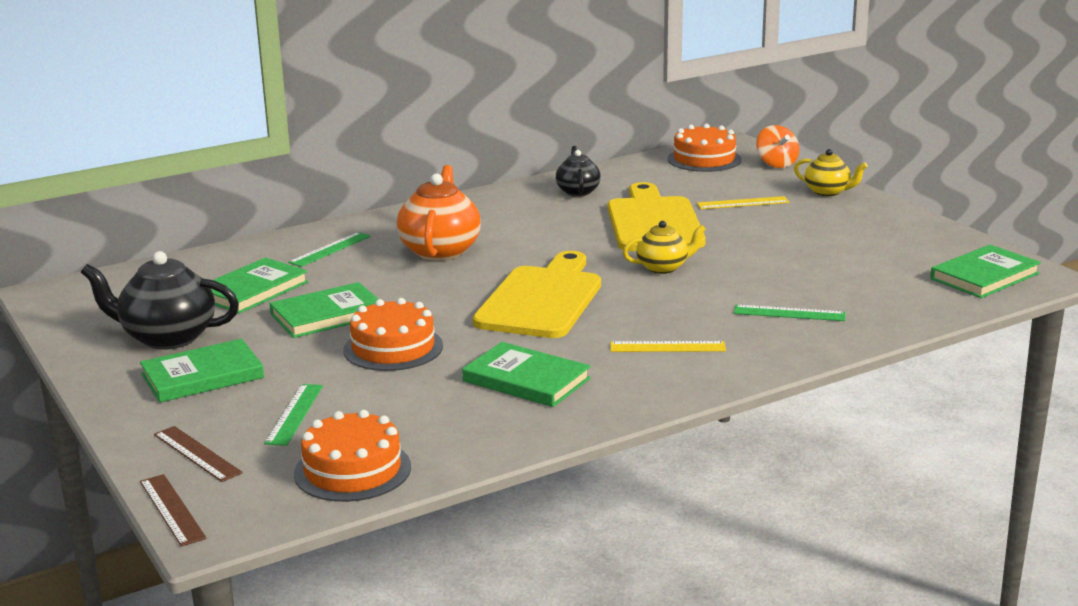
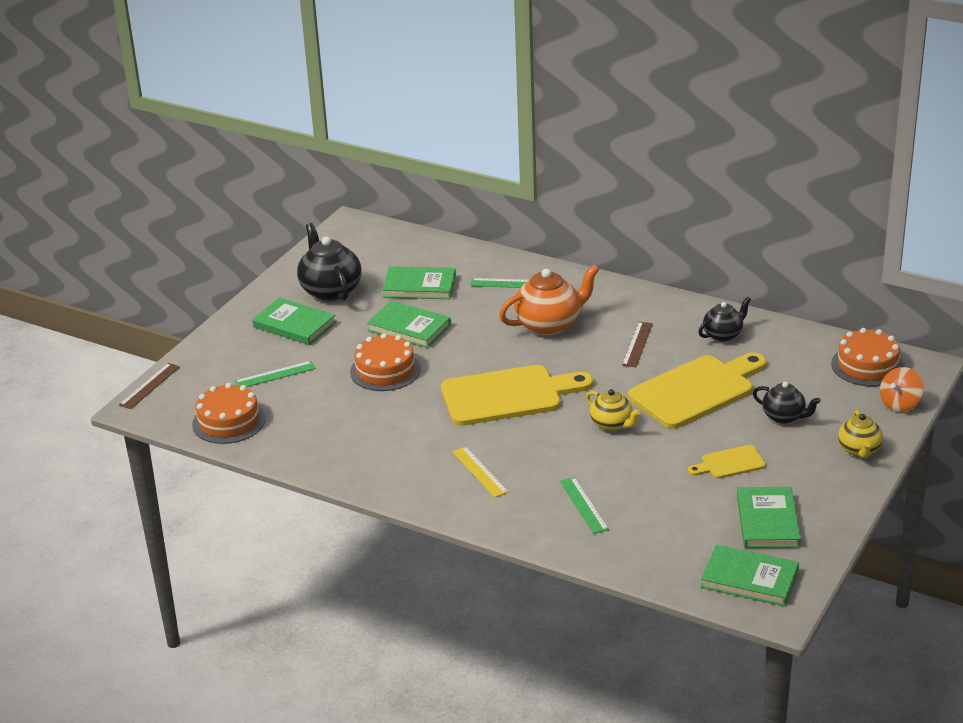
camera: 60 degrees right, 10 degrees up
brown ruler [154,426,243,482] -> brown ruler moved to [622,322,653,367]
green book [462,342,591,407] -> green book moved to [737,487,801,548]
yellow ruler [697,196,790,209] -> black teapot [753,382,821,424]
none -> yellow cutting board [688,445,766,479]

